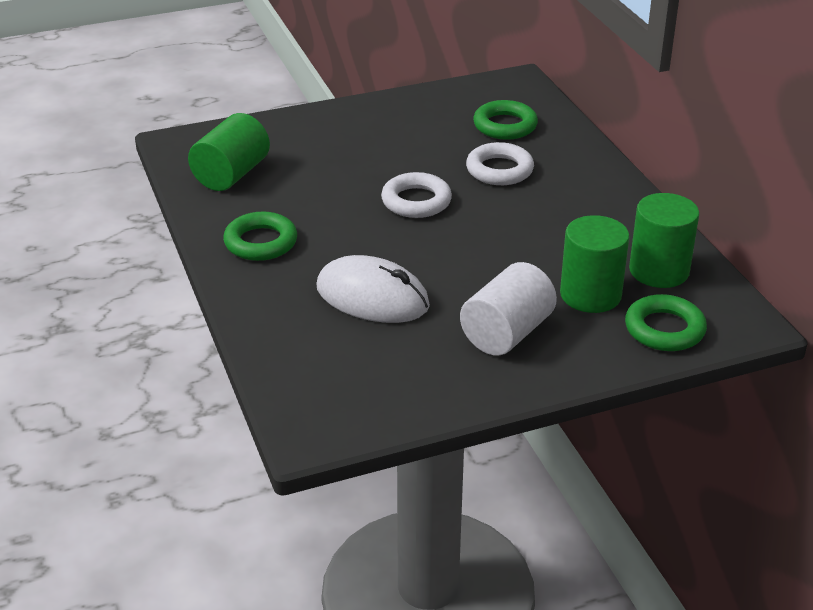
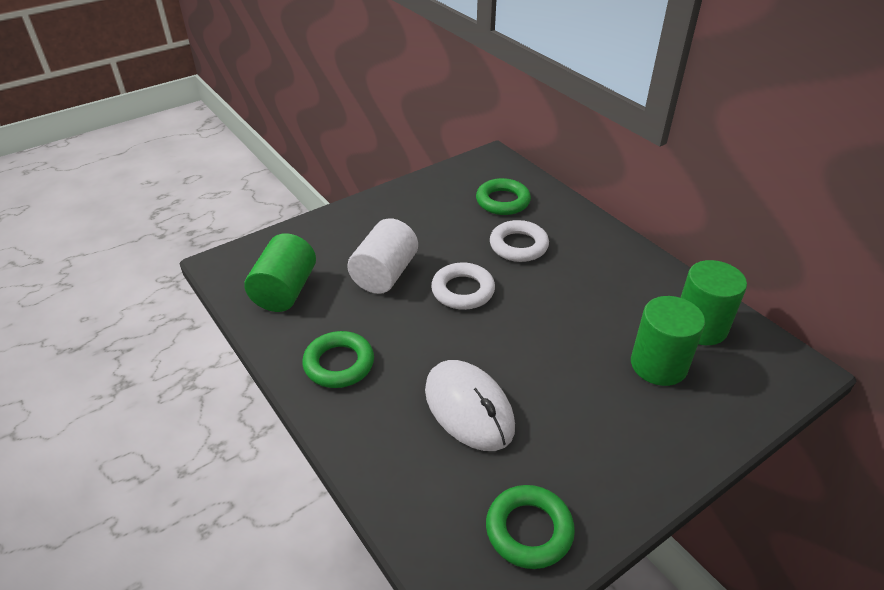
camera: 15 degrees left, 5 degrees up
white mouse [316,255,430,323] -> white mouse turned 45 degrees clockwise [425,360,515,451]
white cylinder [460,262,557,356] -> white cylinder moved to [347,218,418,294]
green ring [625,294,707,351] -> green ring moved to [486,485,575,569]

